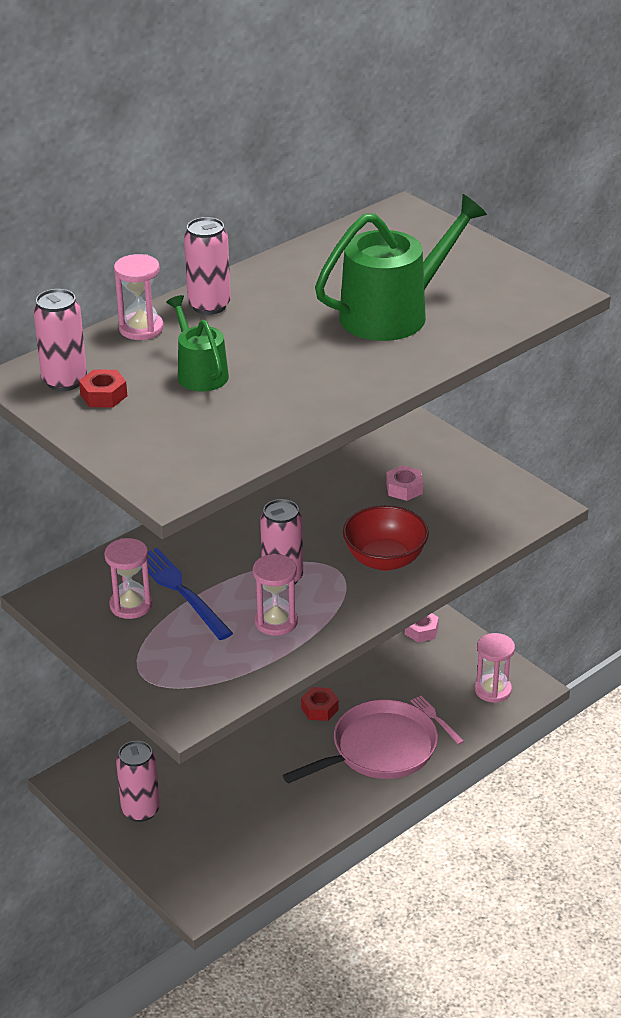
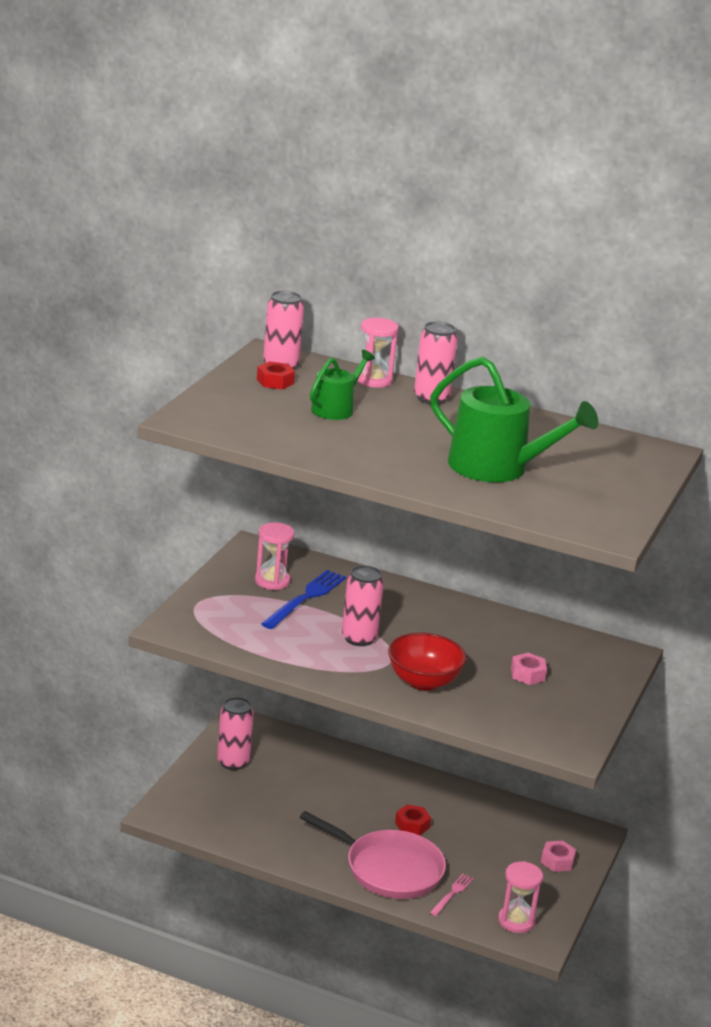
camera: 60 degrees right, 10 degrees down
pink hourglass [253,554,298,636] -> none

